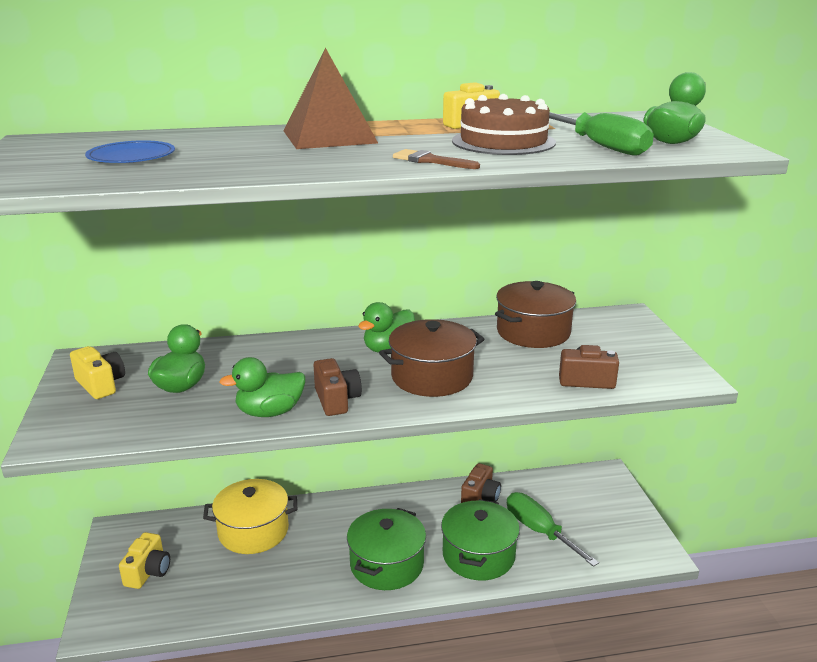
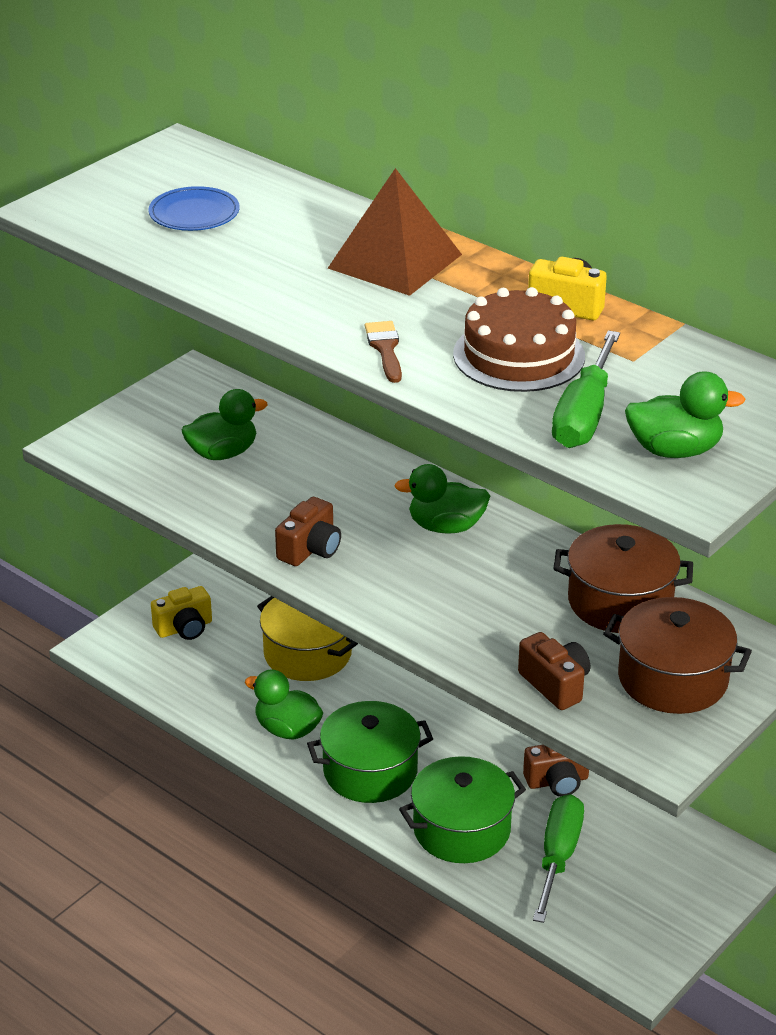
camera: 50 degrees right, 10 degrees up
yellow camera [70,346,125,399] -> none
green duck [219,357,305,417] -> green duck moved to [245,669,323,740]
brown pot [379,319,485,397] -> brown pot moved to [603,597,752,714]

